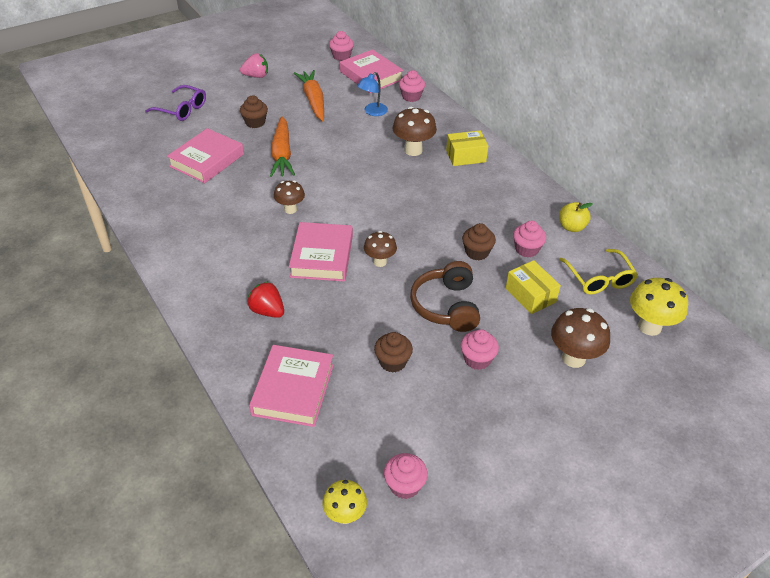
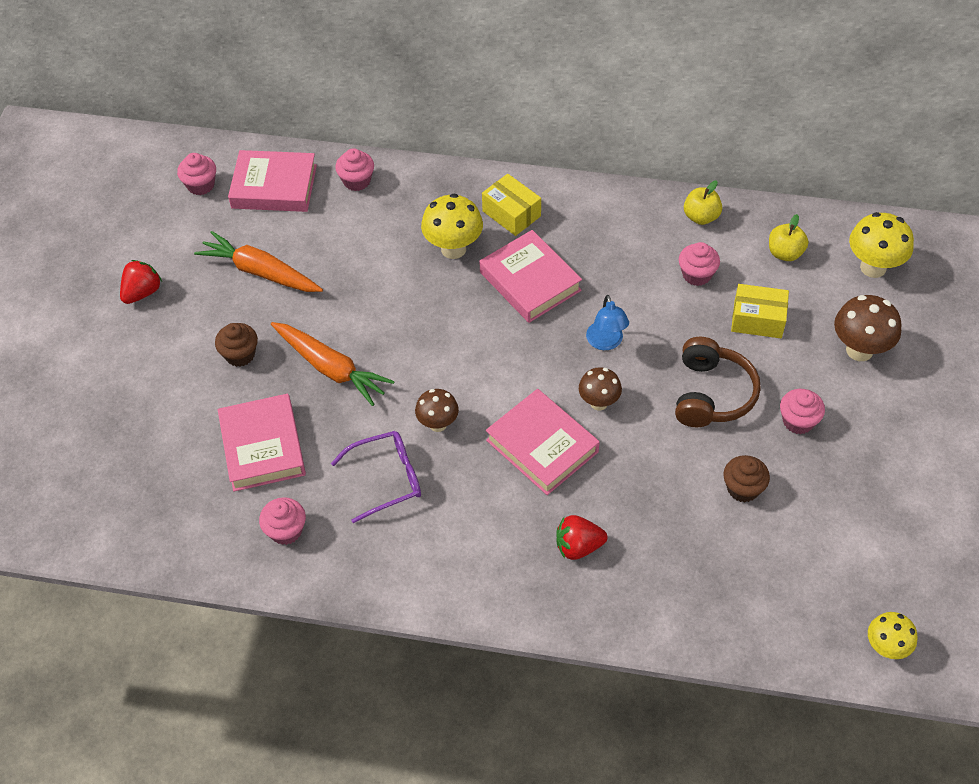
camera: 45 degrees left, 10 degrees up
purple glasses [145,85,206,121] -> purple glasses moved to [331,431,421,523]
pink strawberry [240,53,268,78] -> red strawberry [120,260,162,304]
pink book [249,345,334,427] -> pink book moved to [480,230,582,323]
blue lamp [357,72,388,116] -> blue lamp moved to [586,295,629,350]
pink cupcake [384,453,428,499] -> pink cupcake moved to [259,497,306,545]
brown mushroom [393,107,437,156] -> yellow mushroom [421,193,483,259]
brown headphones [410,261,480,332] -> brown headphones turned 120 degrees counterclockwise [675,337,761,427]
yellow box [446,131,488,166] -> yellow box turned 75 degrees counterclockwise [482,174,541,236]
brown cupcake [462,223,496,260] -> none
yellow glasses [559,249,638,295] -> yellow apple [769,214,808,261]

